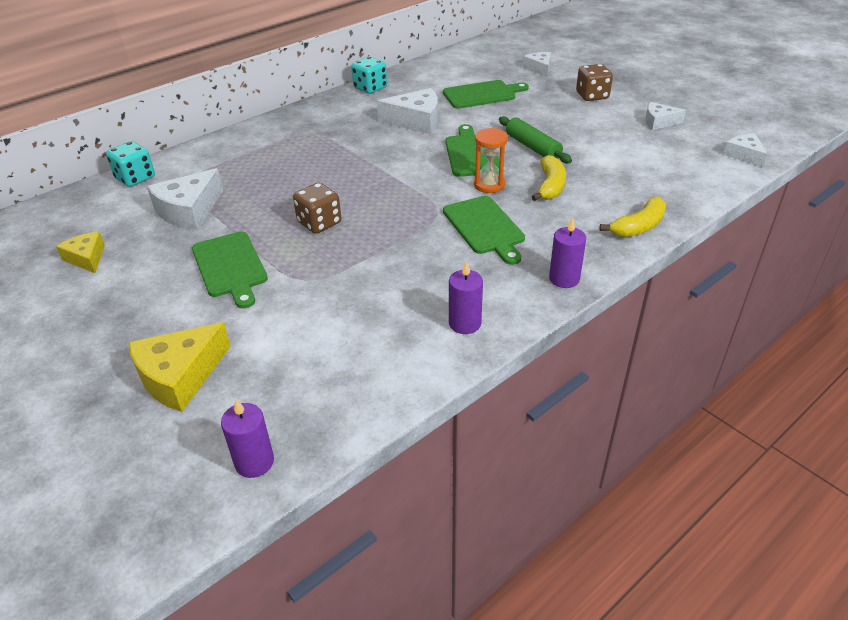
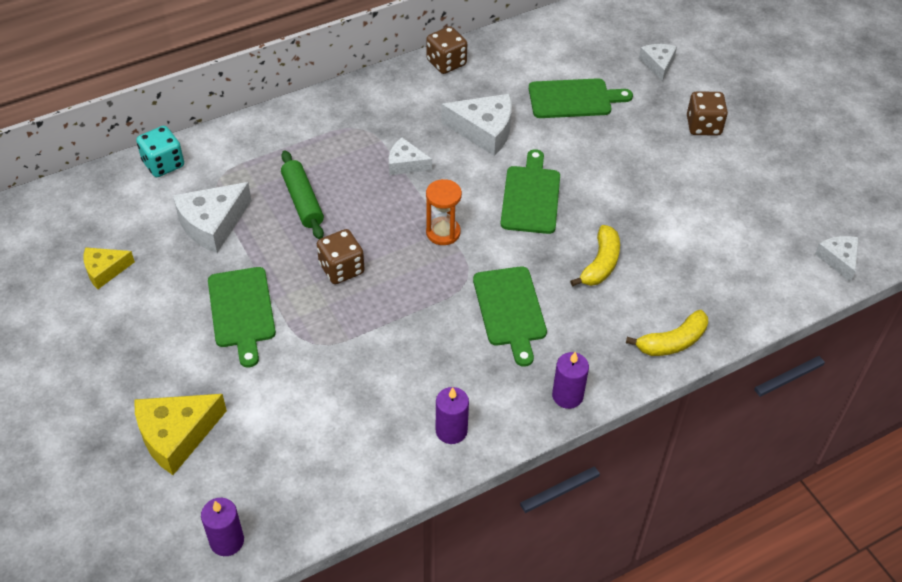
camera: 10 degrees right, 10 degrees up
yellow cheese [56,232,105,273] -> yellow cheese turned 90 degrees counterclockwise [84,247,135,289]
turquoise dice [351,57,387,94] -> brown dice [426,26,467,74]
orange hourglass [474,128,508,193] -> orange hourglass moved to [426,179,462,245]
green rolling pin [499,116,572,163] -> green rolling pin moved to [281,150,324,239]
white cheese [645,102,686,130] -> white cheese moved to [389,137,432,175]

